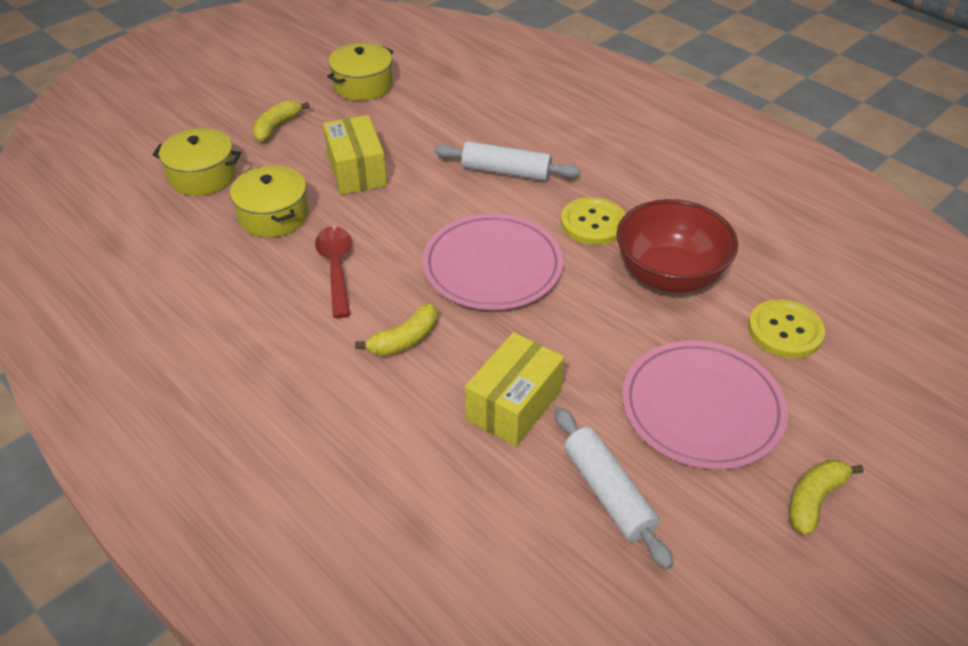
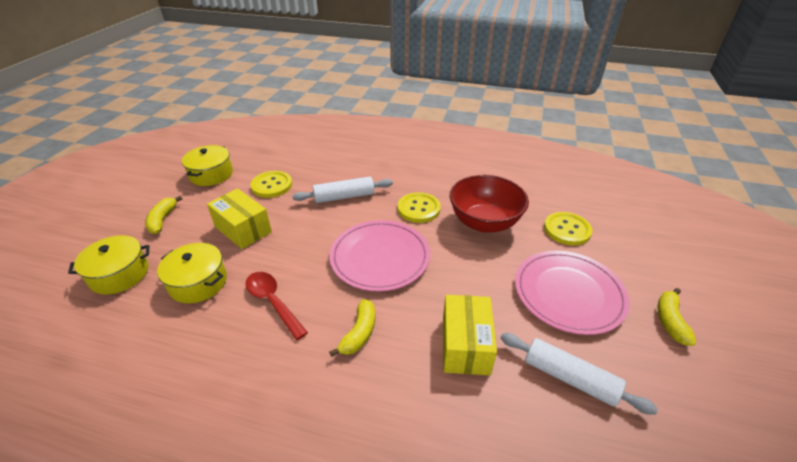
camera: 30 degrees left, 5 degrees down
none -> yellow button [250,171,292,198]

